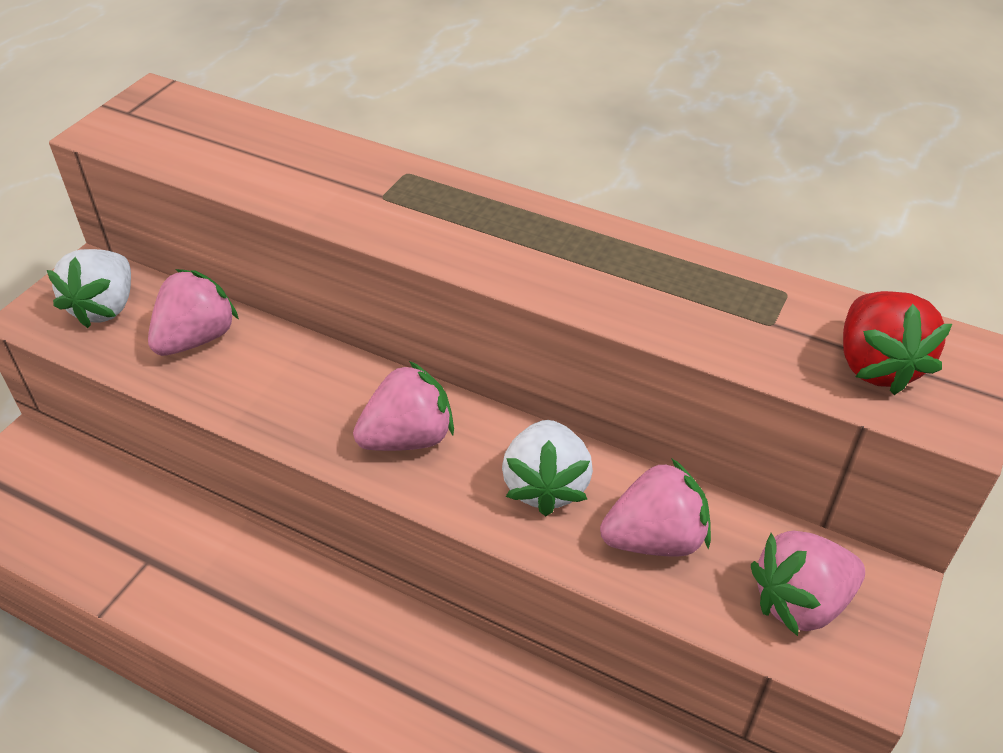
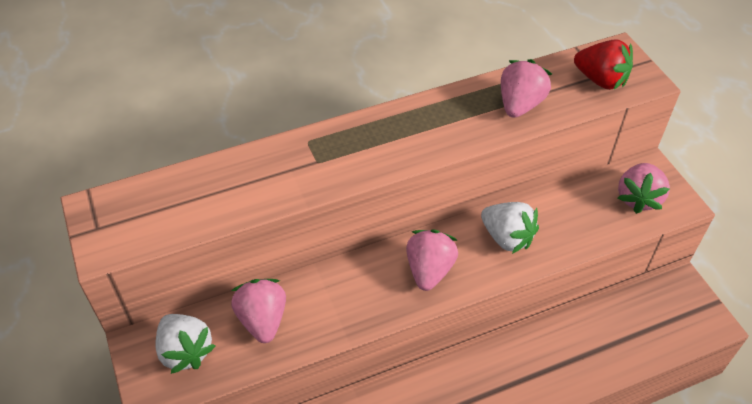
camera: 50 degrees left, 5 degrees up
pink strawberry [600,458,711,557] -> pink strawberry moved to [501,59,552,118]

